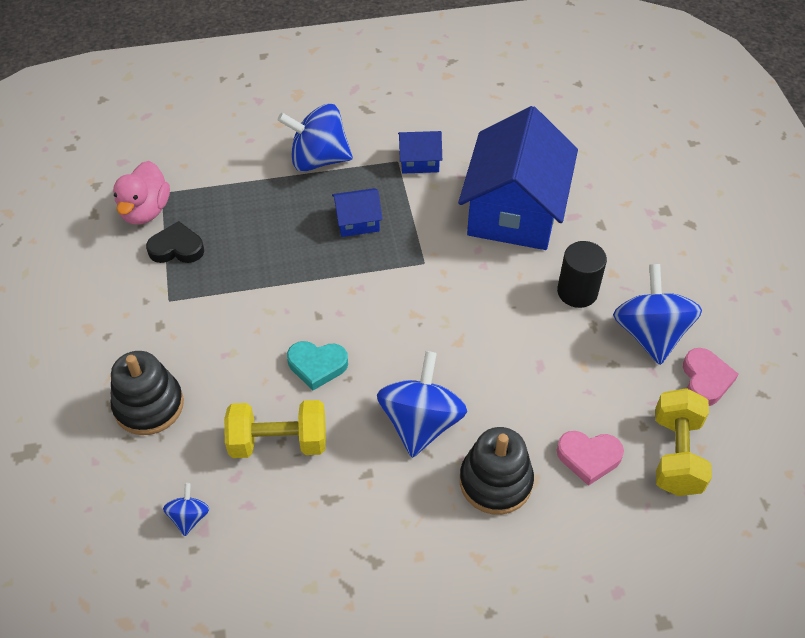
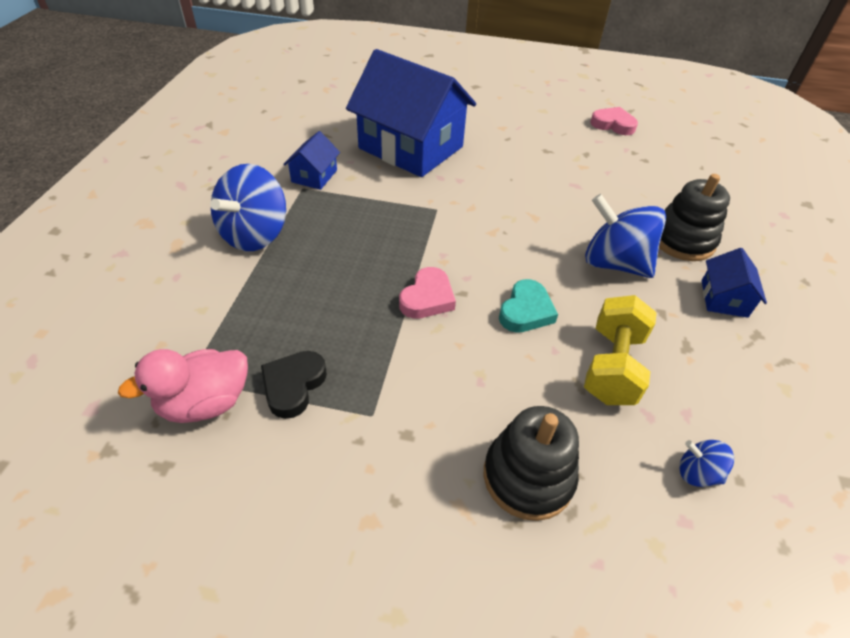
camera: 70 degrees left, 5 degrees down
pink duck [113,161,170,224] -> pink duck turned 120 degrees clockwise [118,349,248,423]
blue house [332,188,383,237] -> blue house moved to [702,248,767,318]
black cylinder [557,241,607,308] -> none
pink heart [557,431,624,486] -> pink heart moved to [399,267,456,319]
blue spinning top [613,264,702,365] -> none
yellow dumbbell [655,388,712,496] -> none

